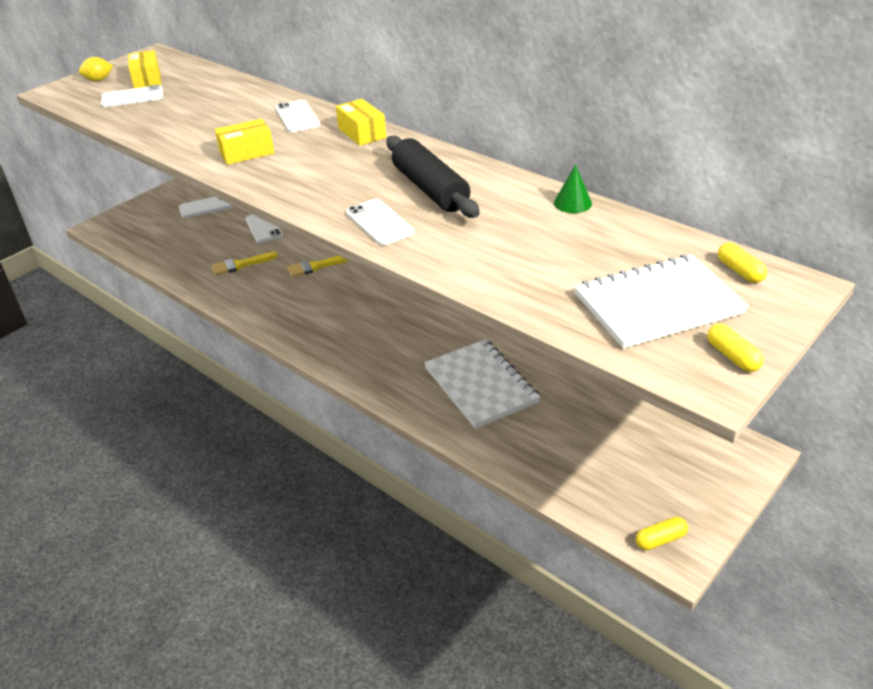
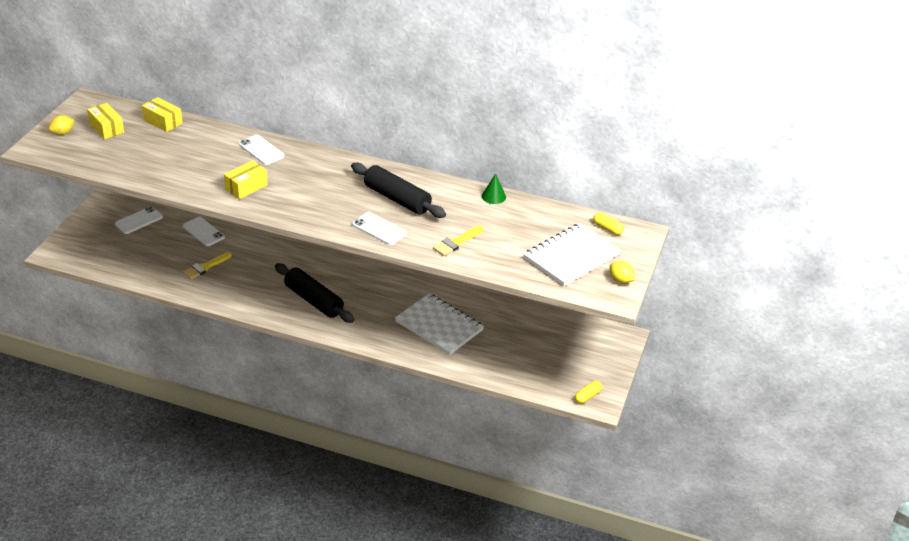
camera: 25 degrees left, 0 degrees up
white phone [101,85,163,108] -> none
yellow brush [287,256,349,277] -> yellow brush moved to [433,226,483,256]
yellow box [336,99,386,146] -> yellow box moved to [142,97,183,132]
yellow capsule [707,324,764,372] -> yellow lemon [610,261,635,283]
none -> black rolling pin [275,263,354,323]

